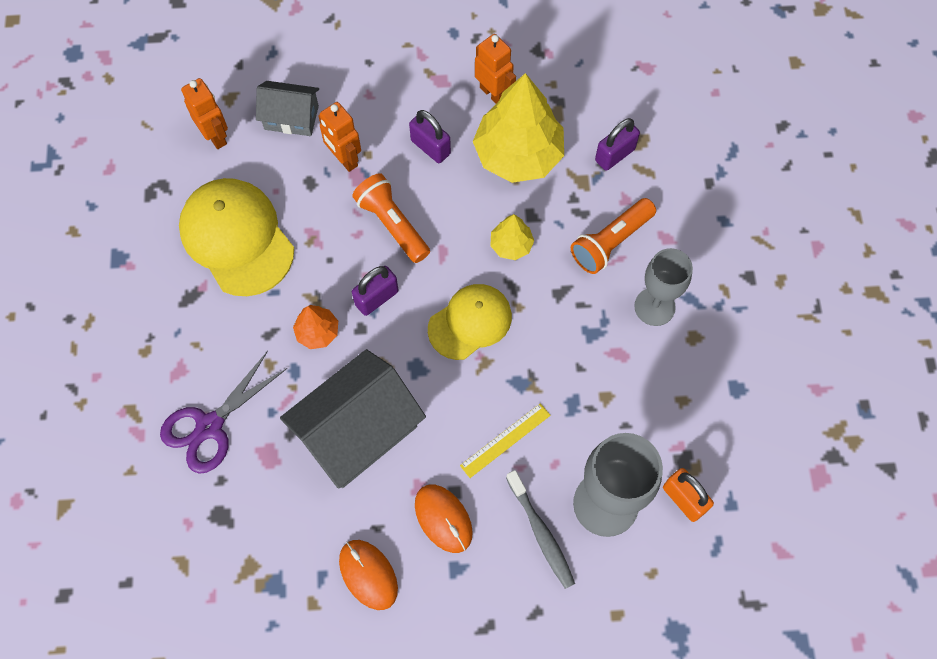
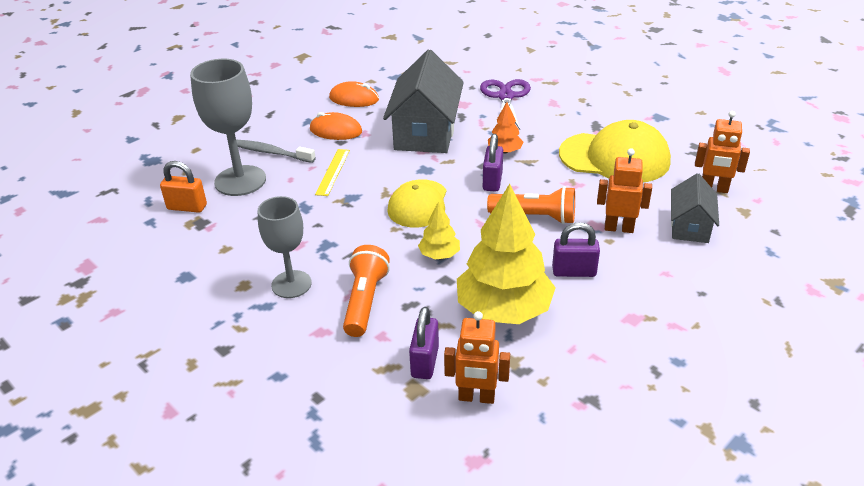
camera: 140 degrees right, 30 degrees down
grey house [256,81,319,136] -> grey house turned 45 degrees counterclockwise [671,173,719,243]
orange robot [475,34,516,104] -> orange robot moved to [444,311,510,404]

